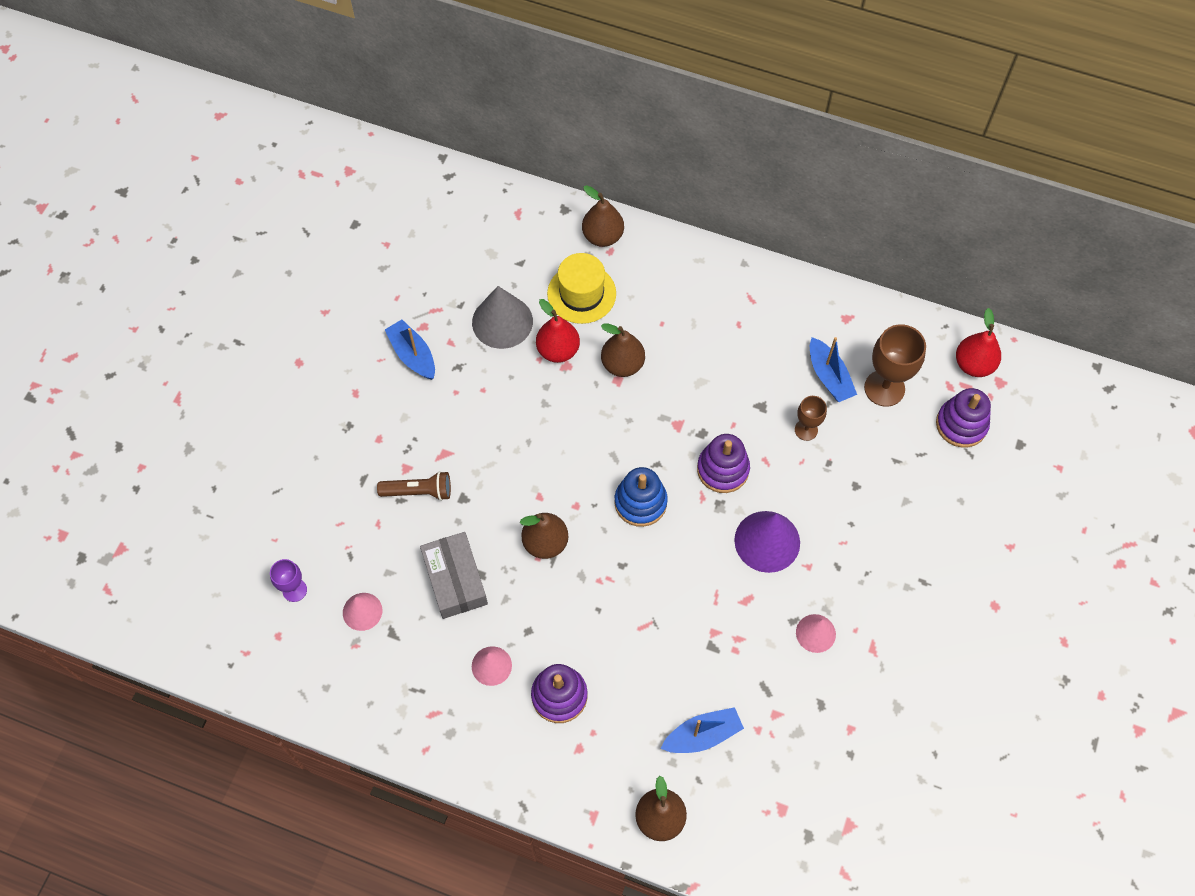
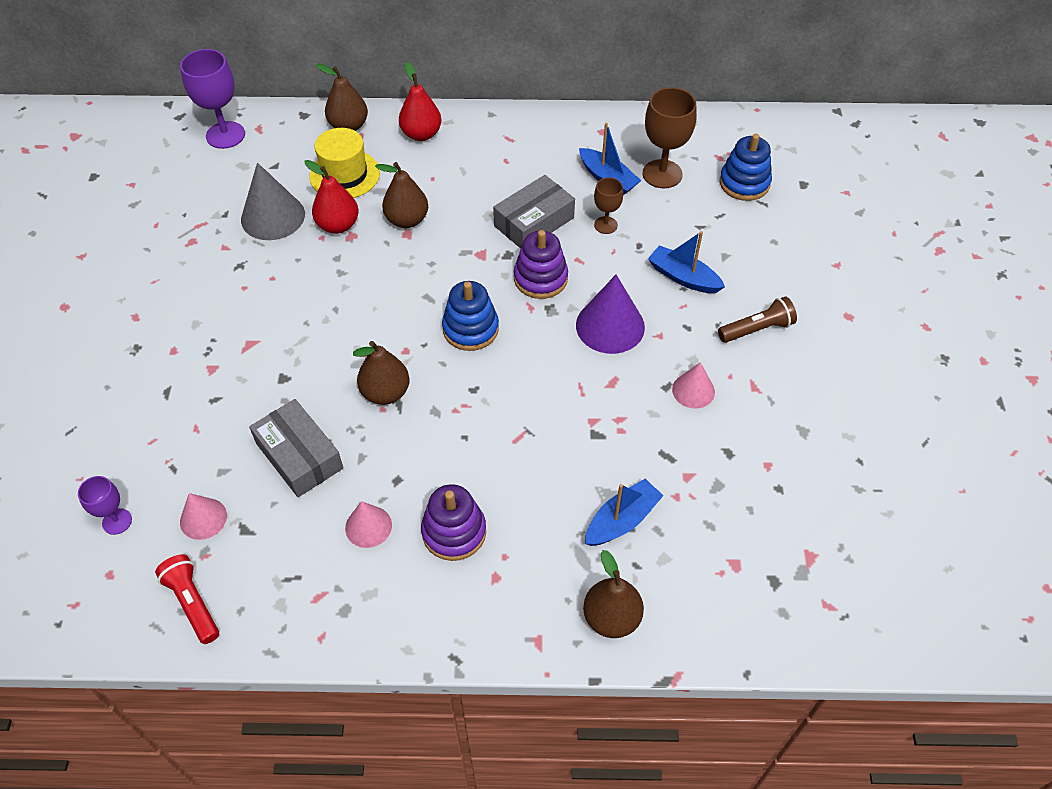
camera: 20 degrees left, 10 degrees down
brown flashlight [377,471,451,501] -> brown flashlight moved to [718,297,797,343]
blue boat [385,319,435,380] -> blue boat moved to [648,231,725,293]
purple stacking toy [936,388,991,448] -> blue stacking toy [720,134,772,201]
red pear [956,308,1001,377] -> red pear moved to [399,62,442,141]
none -> red flashlight [155,554,219,644]
none -> purple goblet [180,49,245,149]
none -> grey box [493,175,575,249]

